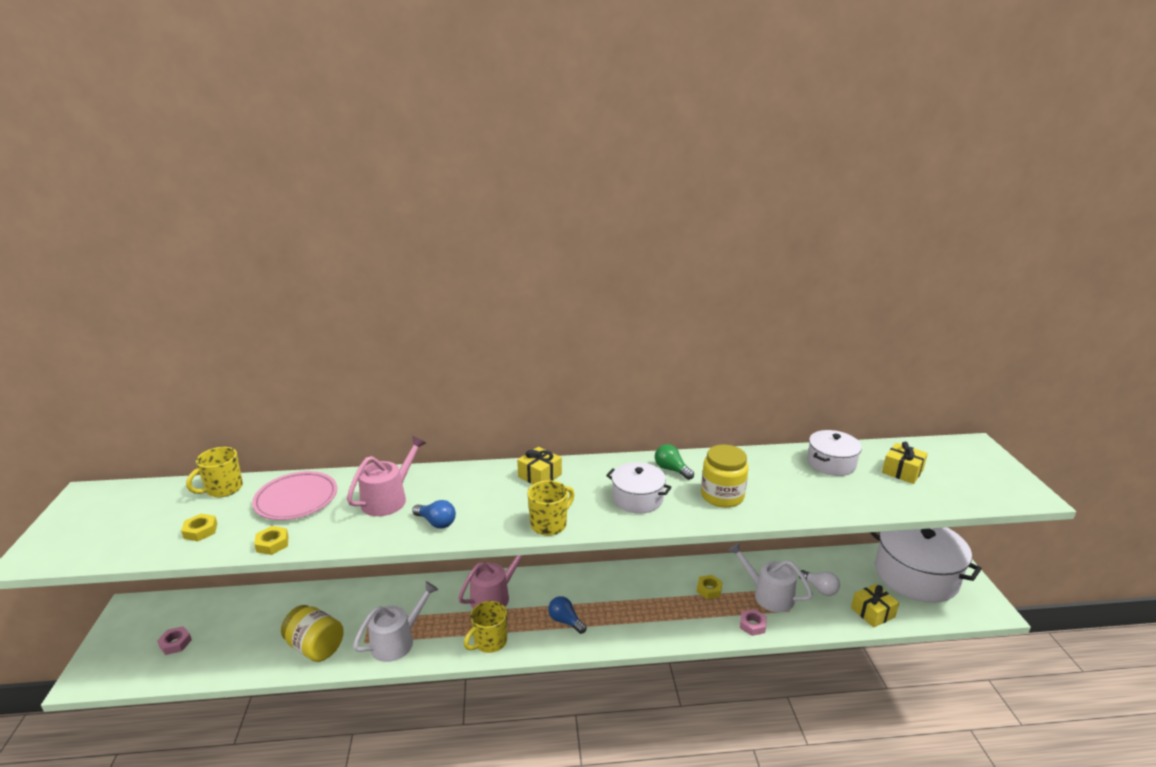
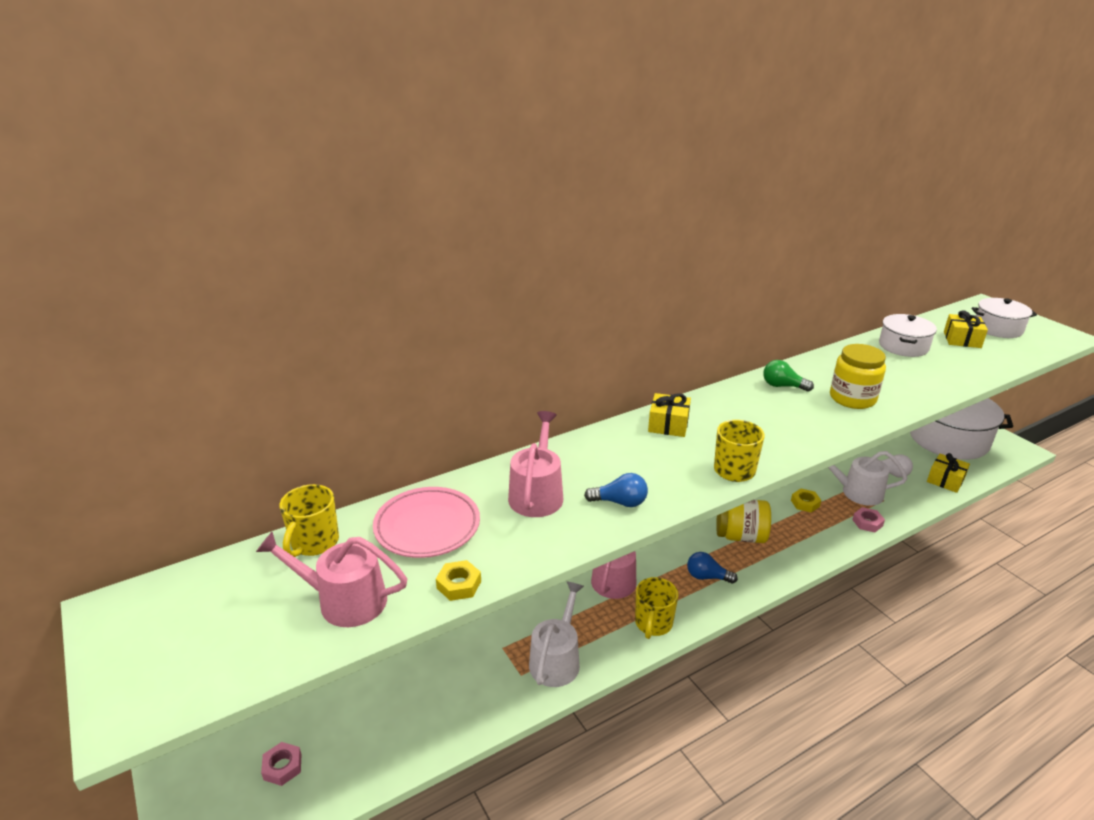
camera: 25 degrees left, 5 degrees up
yellow nut [181,514,217,541] -> pink watering can [256,532,407,627]
yellow jar [281,605,344,662] -> yellow jar moved to [716,499,771,543]
white pot [606,462,672,514] -> white pot moved to [972,298,1037,338]

